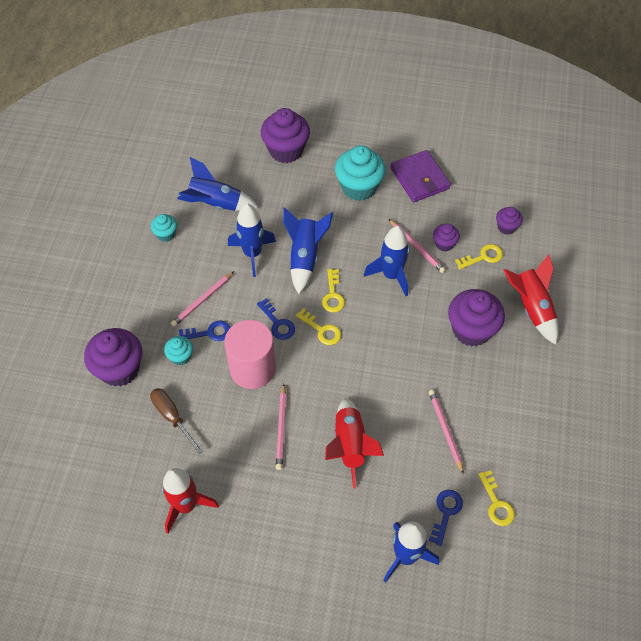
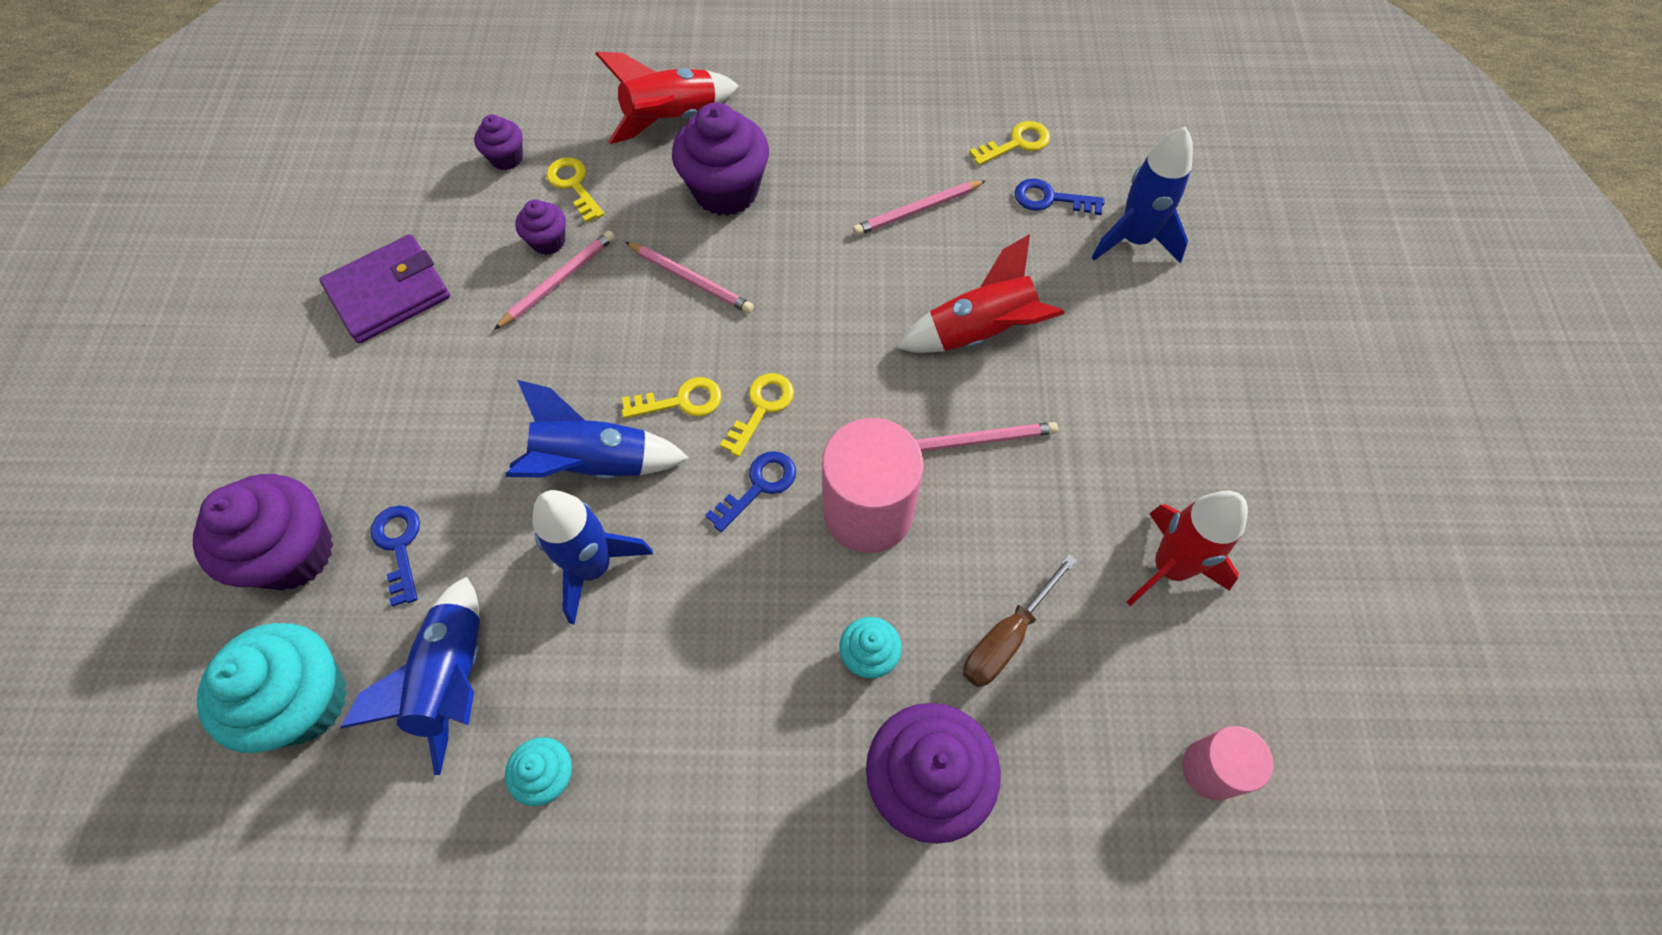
camera: 100 degrees left, 5 degrees up
pink pencil [171,271,234,327] -> pink pencil moved to [625,242,754,313]
blue key [179,320,231,341] -> blue key moved to [370,506,420,607]
turquoise cupcake [335,145,386,201] -> turquoise cupcake moved to [197,623,348,753]
blue rocket [364,226,409,296] -> none
none -> pink cylinder [1182,726,1273,801]

